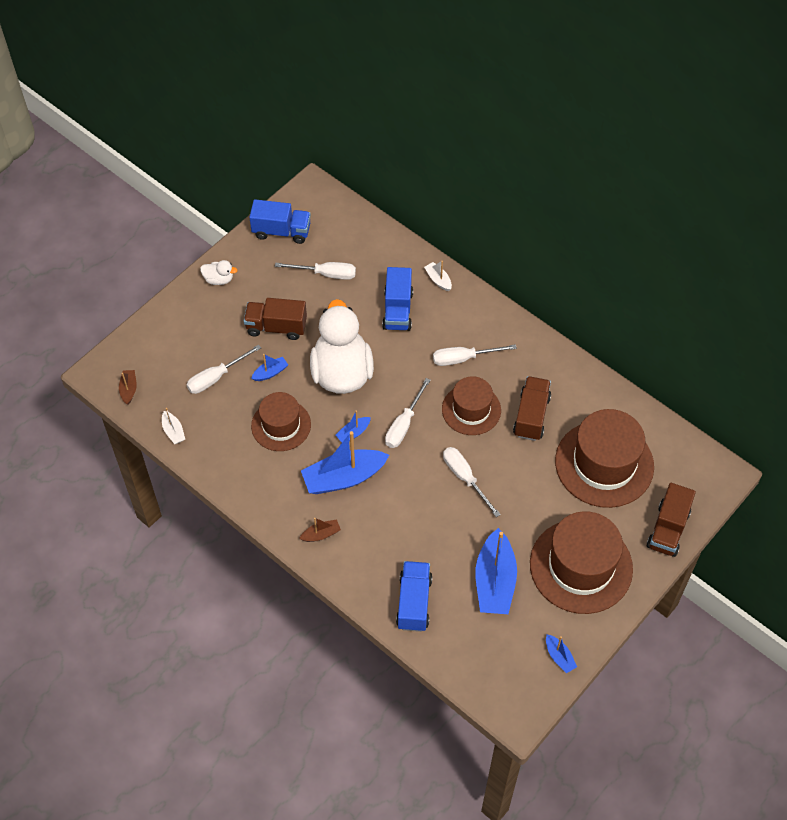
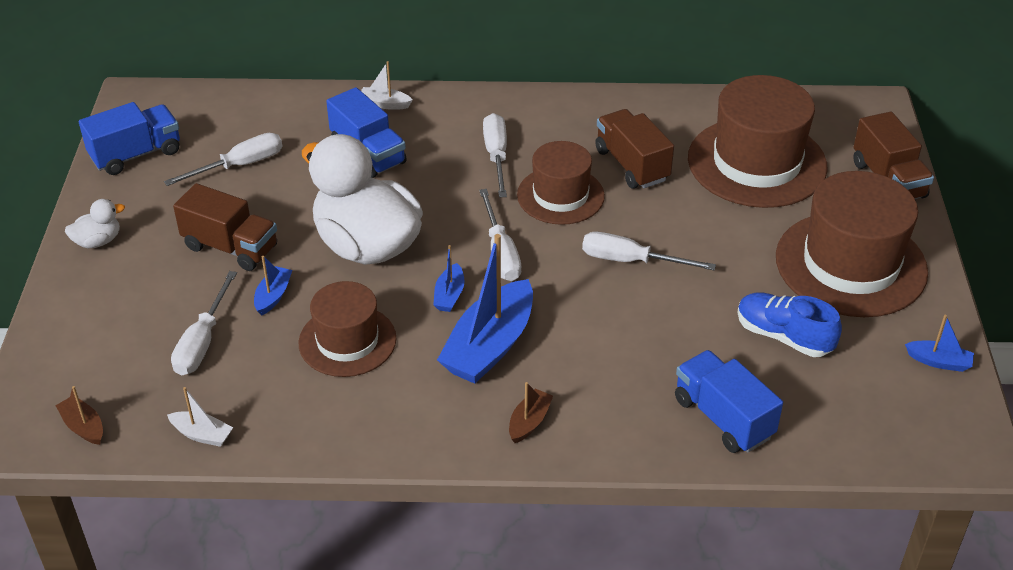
camera: 40 degrees left, 15 degrees down
brown truck [244,298,307,340] -> brown truck turned 120 degrees counterclockwise [173,183,277,271]
white screwdriver [433,344,517,366] -> white screwdriver turned 135 degrees clockwise [483,113,507,198]
blue boat [476,528,517,614] -> blue shoe [737,292,842,357]

